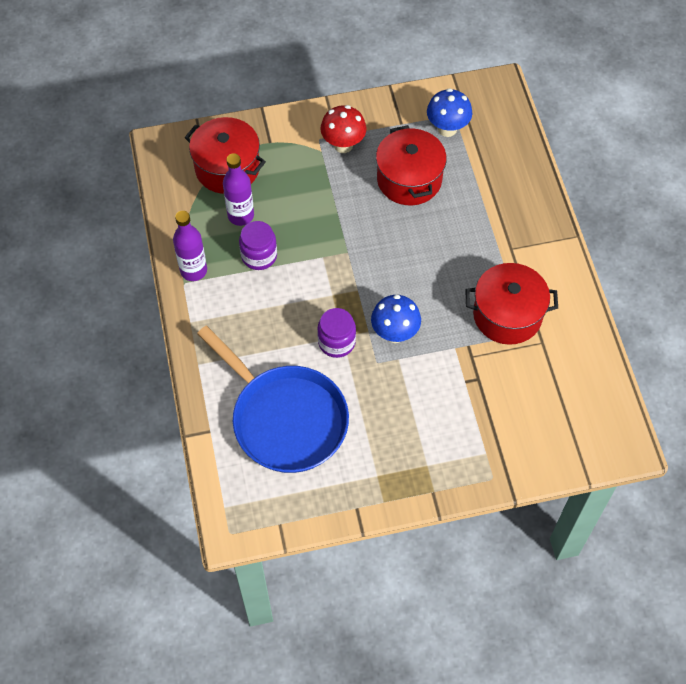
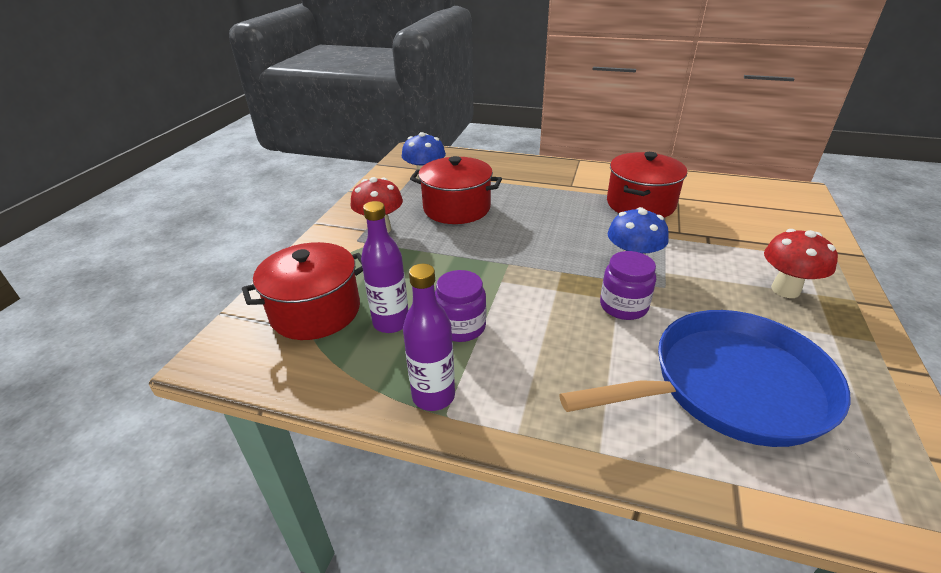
camera: 60 degrees left, 25 degrees down
none -> red mushroom [764,229,838,298]

